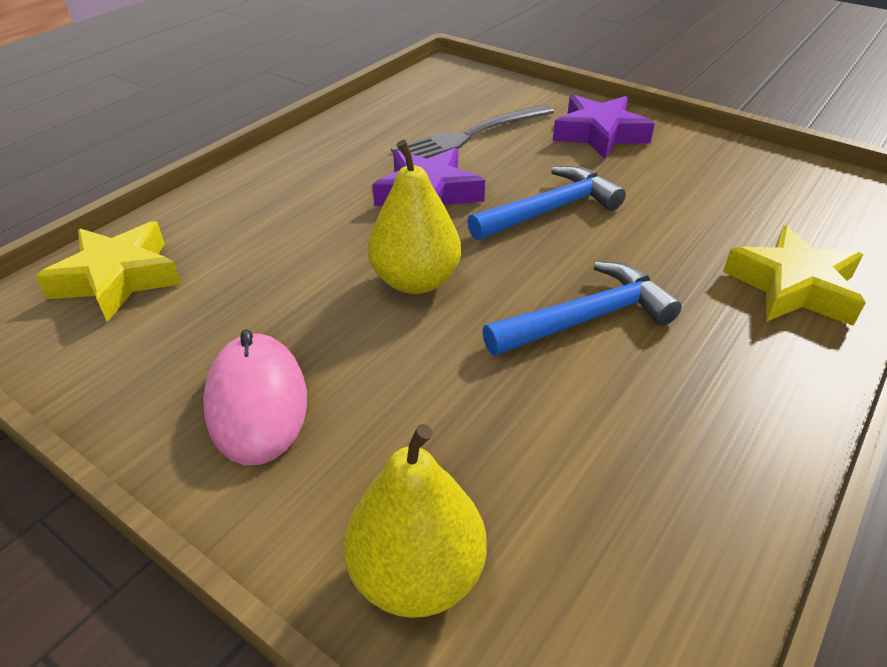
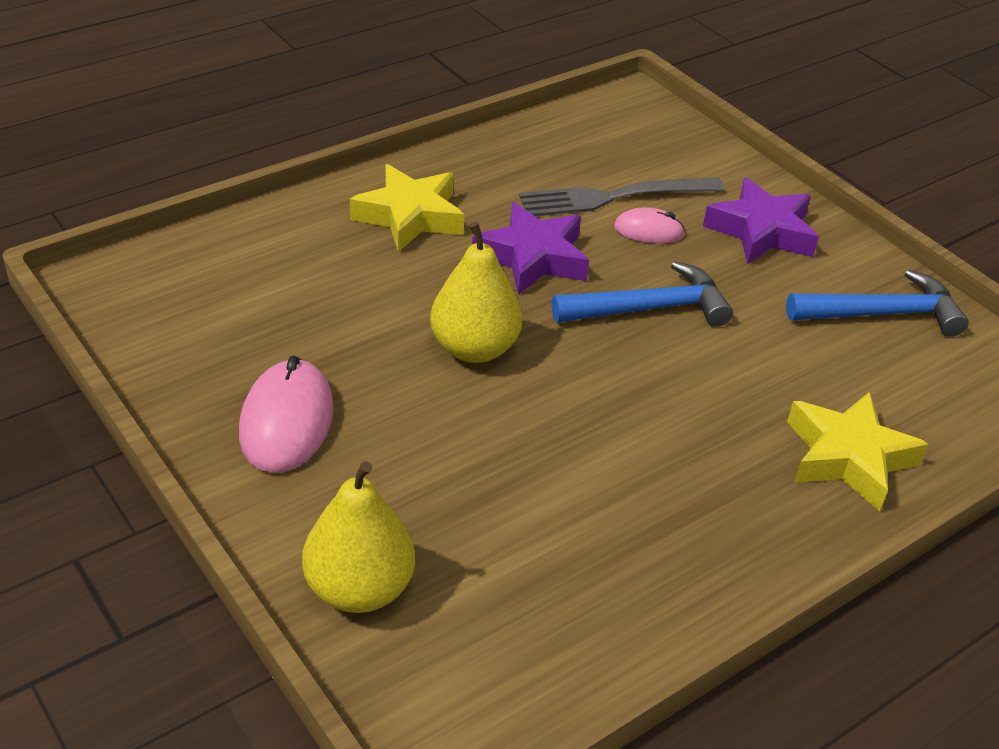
camera: 15 degrees right, 0 degrees up
yellow star [35,221,181,322] -> yellow star moved to [350,164,464,252]
blue hammer [482,262,682,355] -> blue hammer moved to [786,270,969,337]
none -> pink mouse [614,207,685,244]

